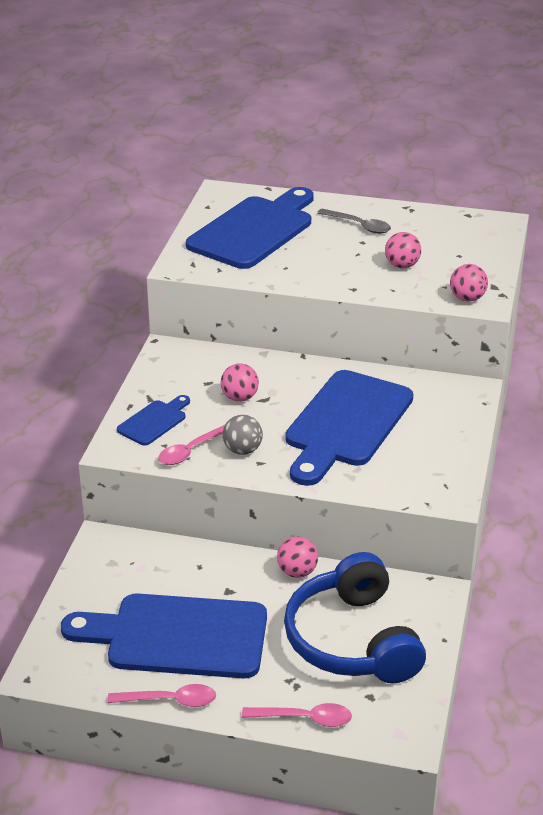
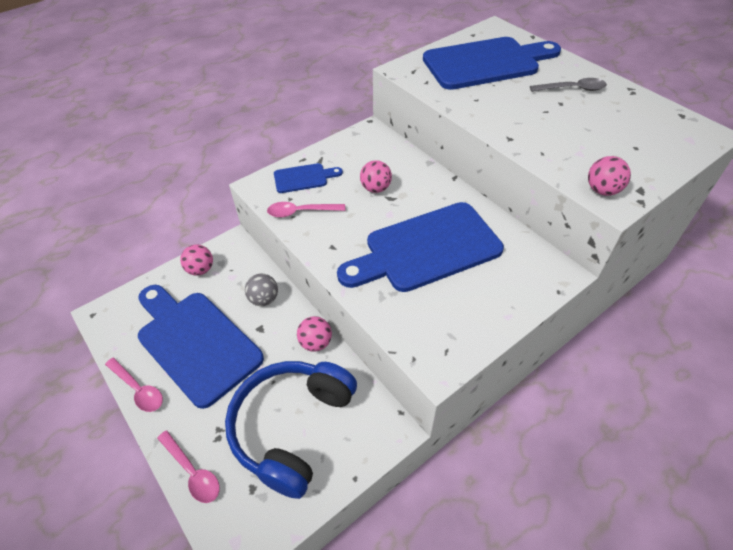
camera: 40 degrees right, 15 degrees up
grey ball [223,415,263,455] -> grey ball moved to [245,274,278,306]
grey spoon [317,209,391,234] -> grey spoon turned 75 degrees counterclockwise [530,78,607,92]
pink ball [385,232,421,268] -> pink ball moved to [180,244,213,276]

